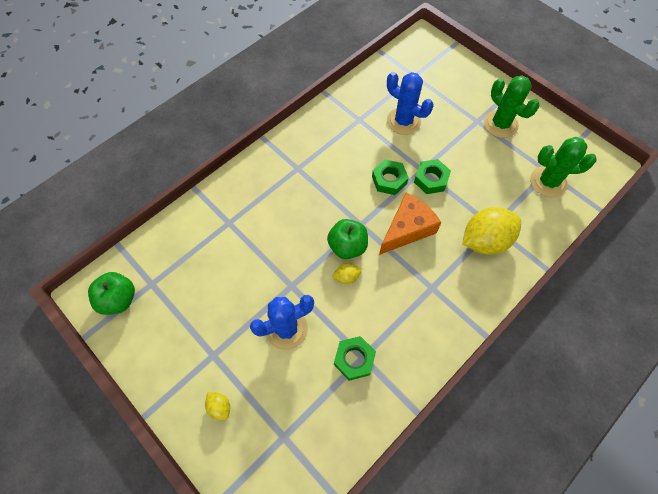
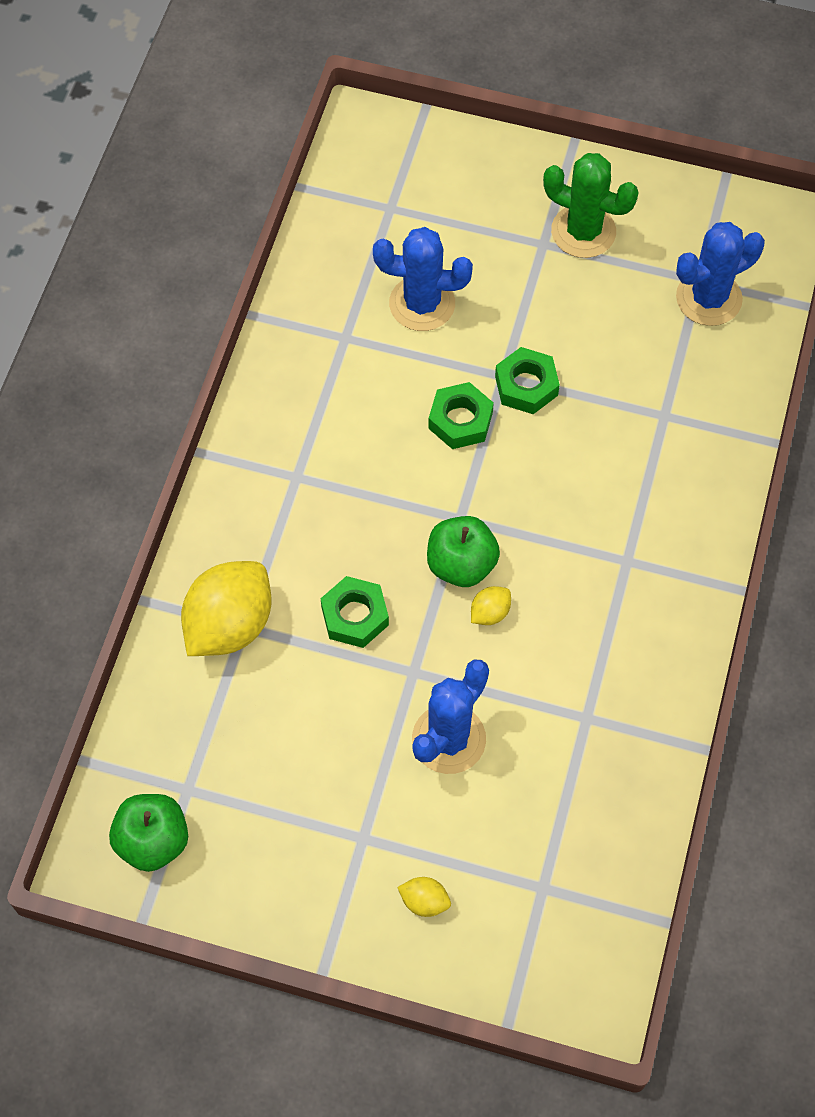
camera: 30 degrees left, 0 degrees up
green nut [334,336,376,381] -> green nut moved to [321,576,389,648]
orange cheese [379,193,442,255] -> none
yellow lemon [462,207,521,255] -> yellow lemon moved to [181,561,271,656]
green cactus [530,137,597,197] -> blue cactus [676,222,765,326]

